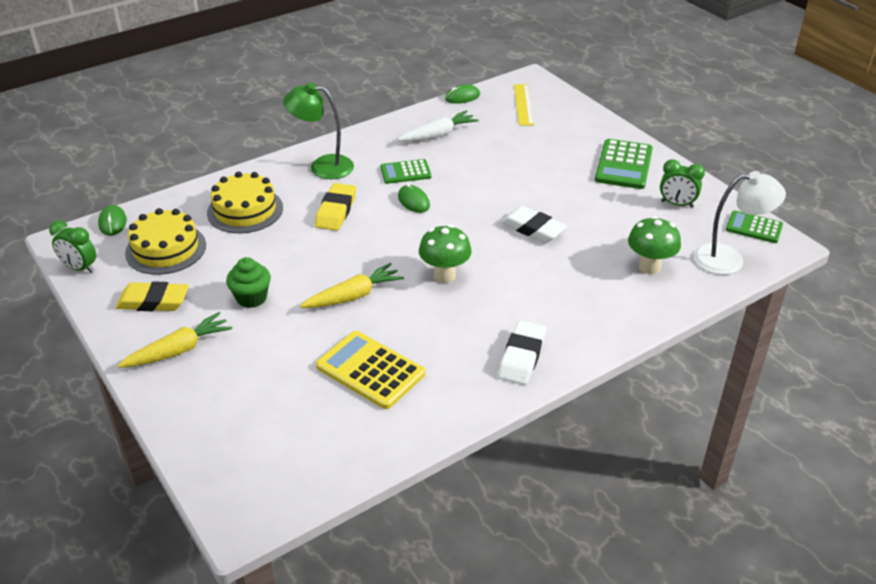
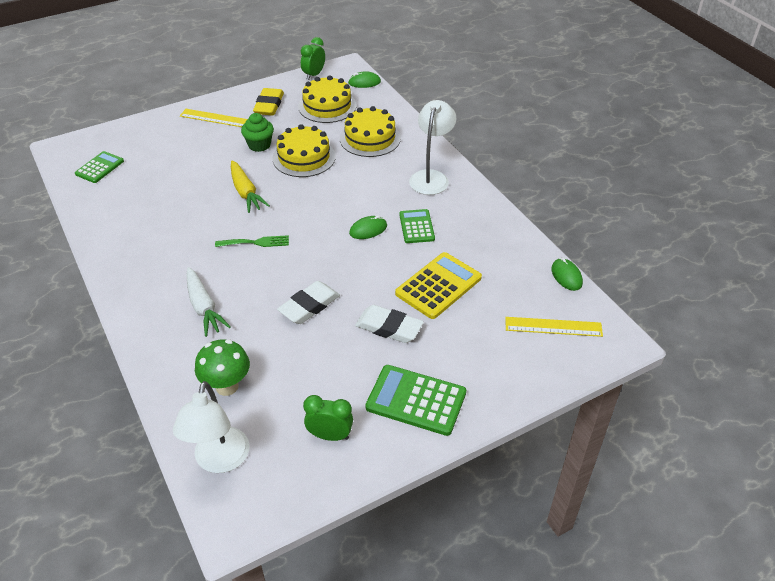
camera: 95 degrees right, 5 degrees up
yellow carrot [118,312,232,368] -> yellow ruler [180,109,247,127]
green lamp [283,83,354,179] -> white lamp [409,100,456,195]
yellow eraser [315,183,356,231] -> none
yellow calculator [316,331,425,409] -> yellow calculator moved to [395,252,482,319]
white carrot [398,110,479,142] -> white carrot moved to [186,267,231,337]
green mushroom [419,225,472,283] -> green fork [215,235,289,247]
white eraser [498,320,546,385] -> white eraser moved to [355,305,424,343]
green clock [660,159,705,208] -> green clock turned 75 degrees clockwise [303,395,353,441]
green calculator [726,210,783,243] -> green calculator moved to [75,151,124,183]
none -> yellow cake [272,124,336,177]

